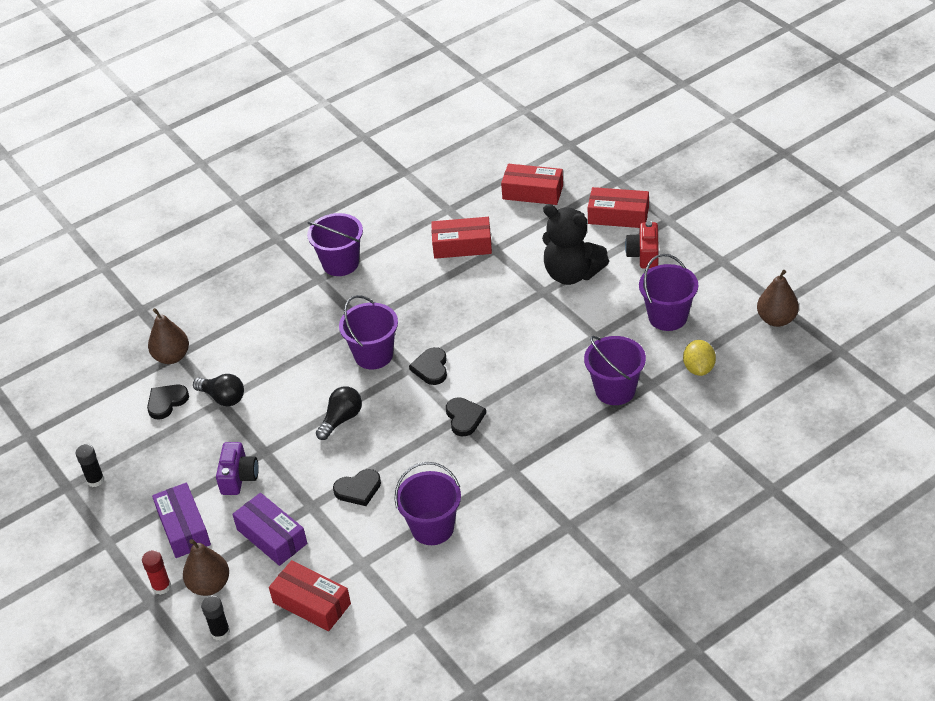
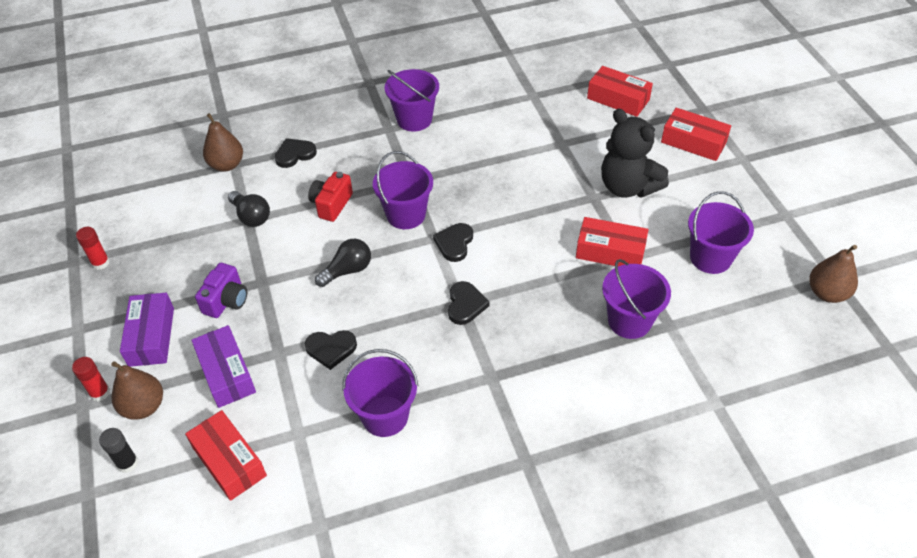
camera: 15 degrees right, 5 degrees up
black glue stick [76,444,105,487] -> red glue stick [76,227,110,270]
black heart [147,385,189,420] -> black heart moved to [274,138,317,168]
red box [431,217,492,259] -> red box moved to [576,217,648,266]
red camera [625,221,659,269] -> red camera moved to [308,172,353,222]
yellow lemon [683,340,716,376] -> none

